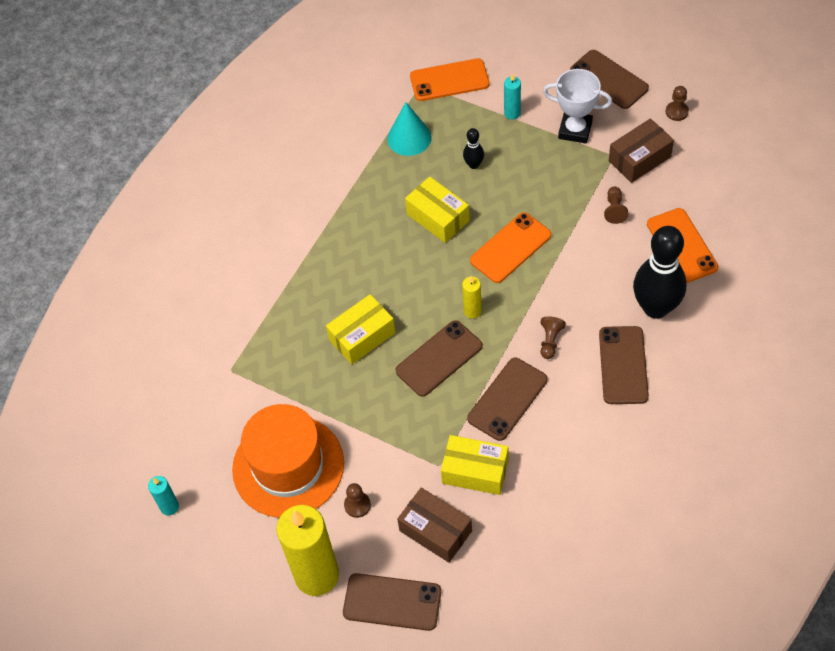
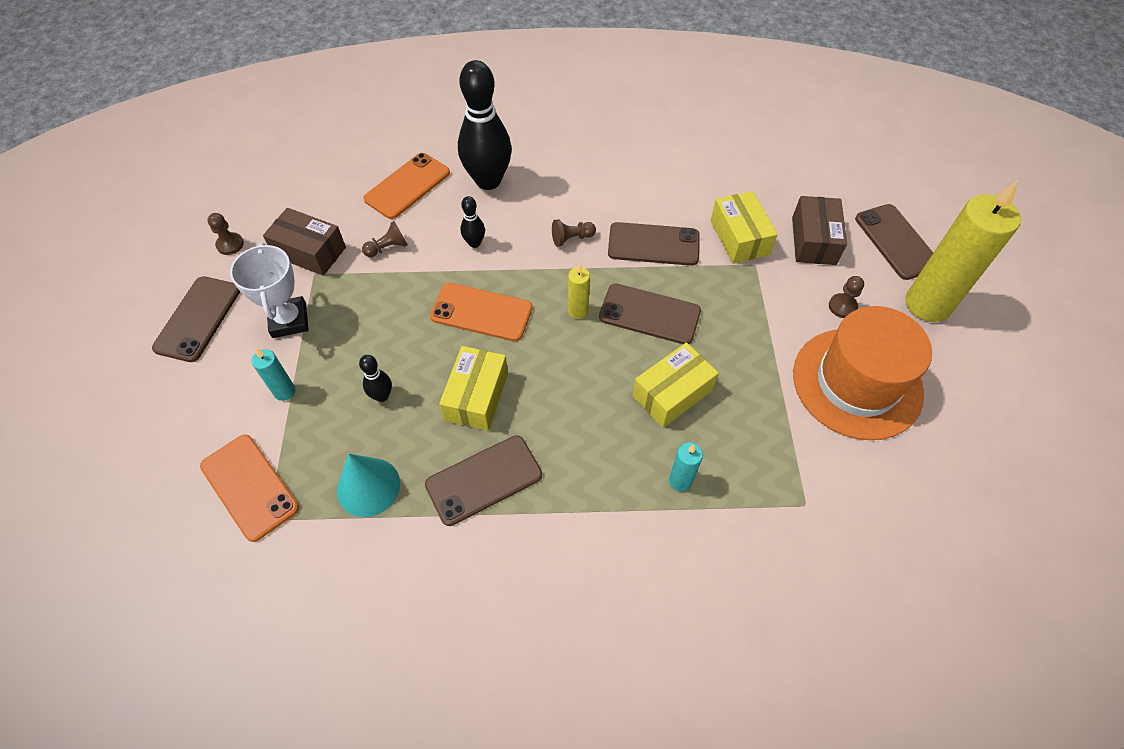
camera: 125 degrees left, 0 degrees up
turquoise candle [148,476,179,515] -> turquoise candle moved to [669,442,703,492]
yellow box [326,294,396,365] -> yellow box turned 60 degrees counterclockwise [633,342,719,428]
brown phone [599,326,649,404] -> brown phone moved to [425,435,542,526]
none -> black bowling pin [461,196,485,248]

